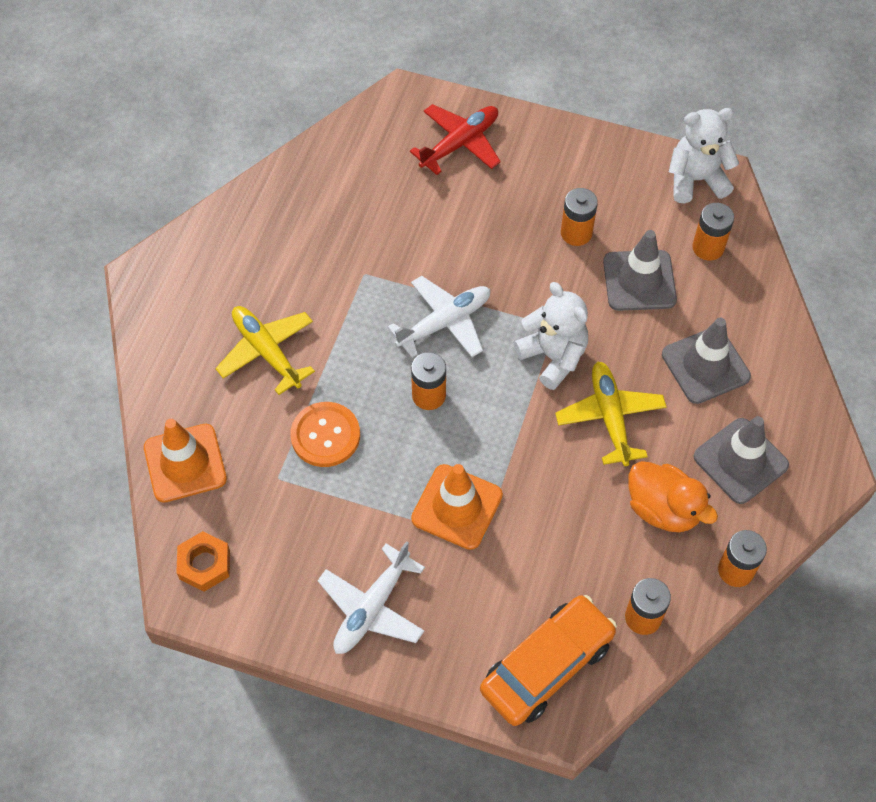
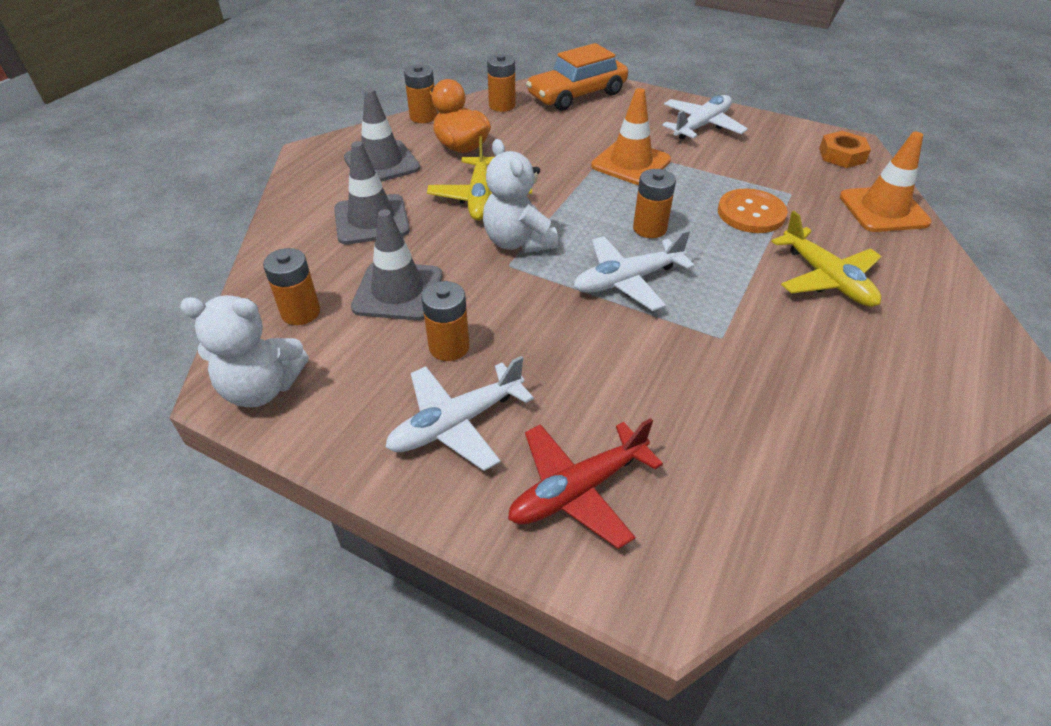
camera: 170 degrees left, 15 degrees down
none -> white plane [385,356,534,471]

